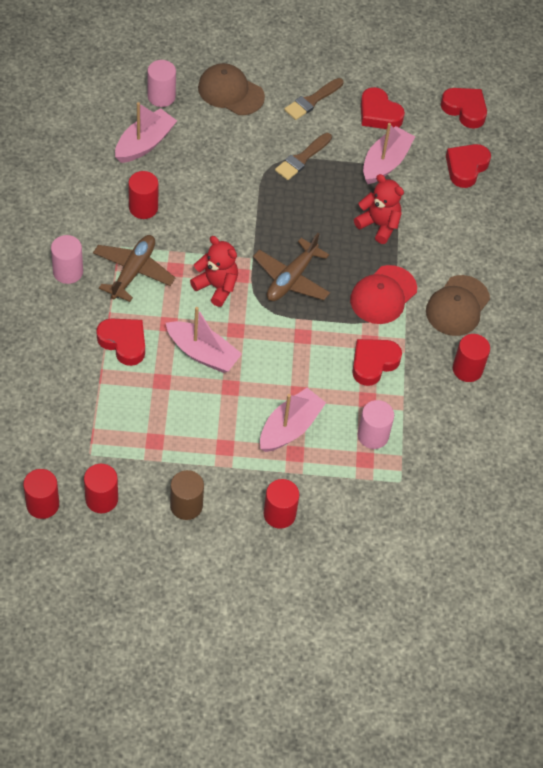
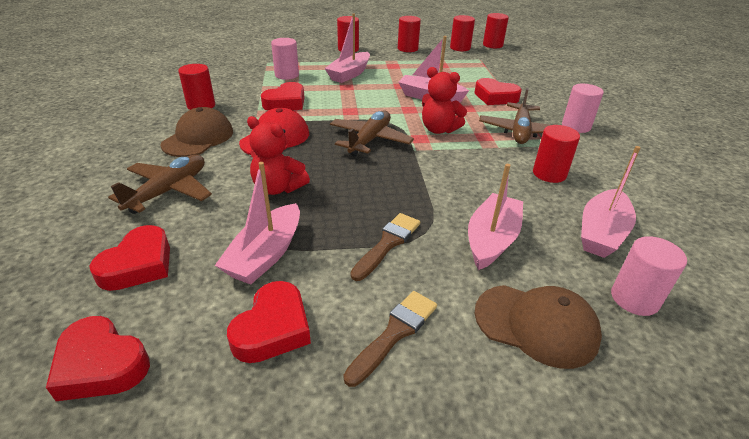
camera: 175 degrees right, 20 degrees down
brown cylinder [170,470,204,520] -> red cylinder [398,16,421,52]
red heart [361,87,405,129] -> red heart turned 75 degrees clockwise [227,281,311,363]
none -> brown plane [108,155,212,214]
none -> pink boat [468,164,523,270]

